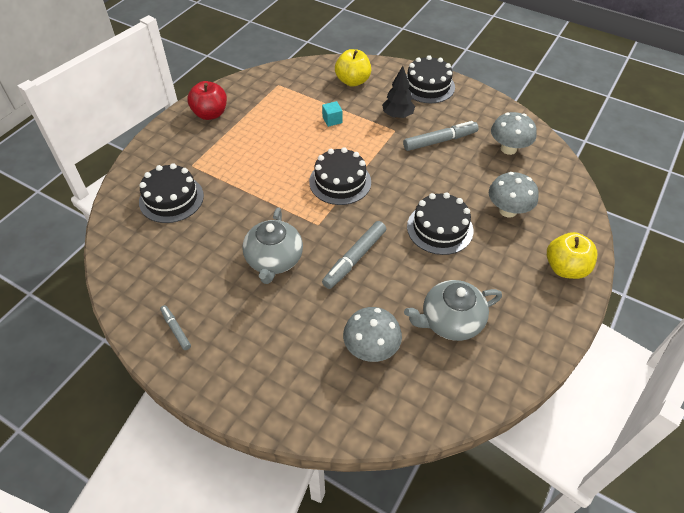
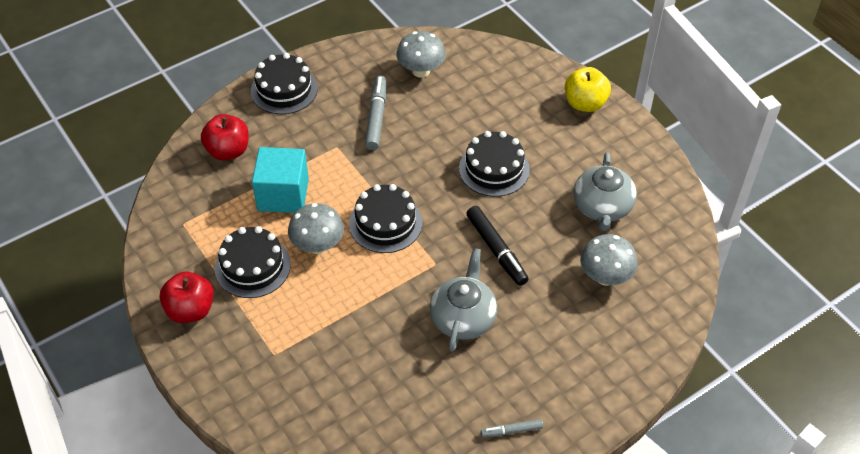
camera: 65 degrees left, 0 degrees up
black cake [139,163,204,223] -> black cake moved to [215,226,291,298]
grey teapot [242,208,303,284] -> grey teapot turned 105 degrees counterclockwise [430,248,497,352]
turquoise cube [322,101,343,127] -> turquoise cube [252,147,309,213], size x2.28
grey marker [322,221,386,289] -> black marker [466,206,528,286]
yellow apple [335,49,371,87] -> red apple [201,114,249,161]
black tree [382,66,415,119] -> none
grey mushroom [489,172,539,218] -> grey mushroom moved to [288,203,344,254]

